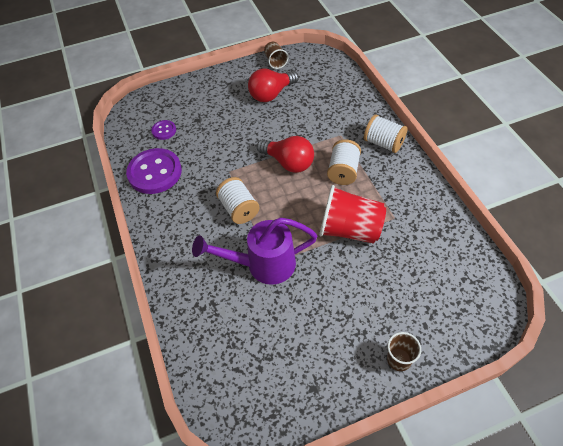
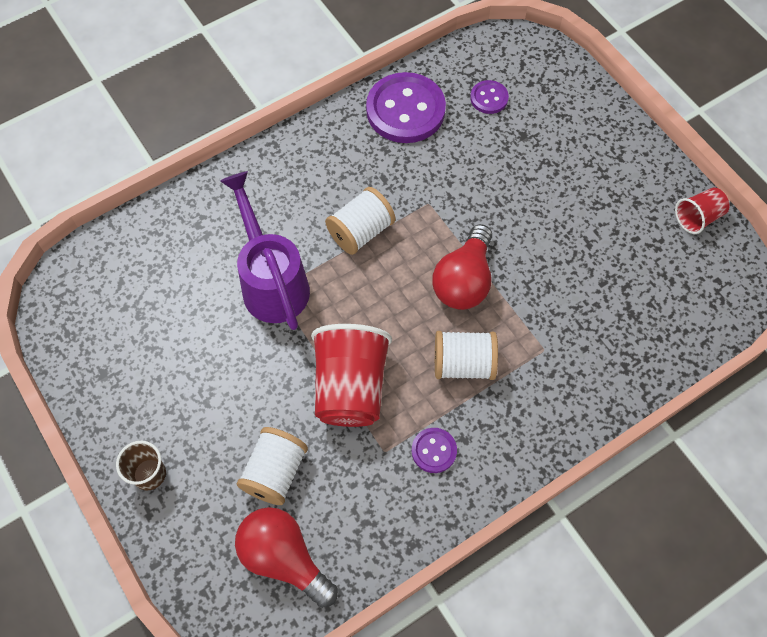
camera: 75 degrees right, 10 degrees up
red light bulb [248,69,299,102] -> red light bulb moved to [235,507,338,608]
brown cup [264,42,288,69] -> red cup [675,188,730,234]
white spool [364,114,408,153] -> white spool moved to [236,427,308,505]
none -> purple button [412,428,457,473]

